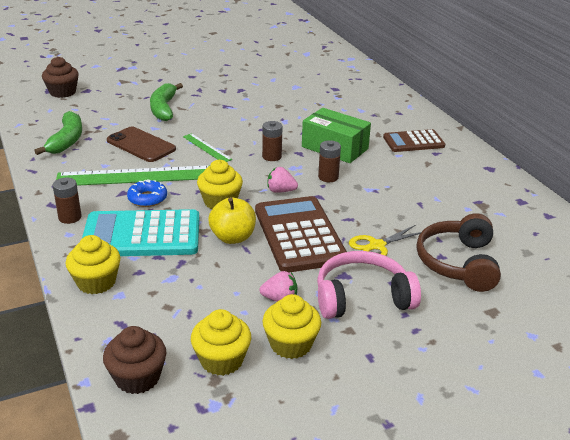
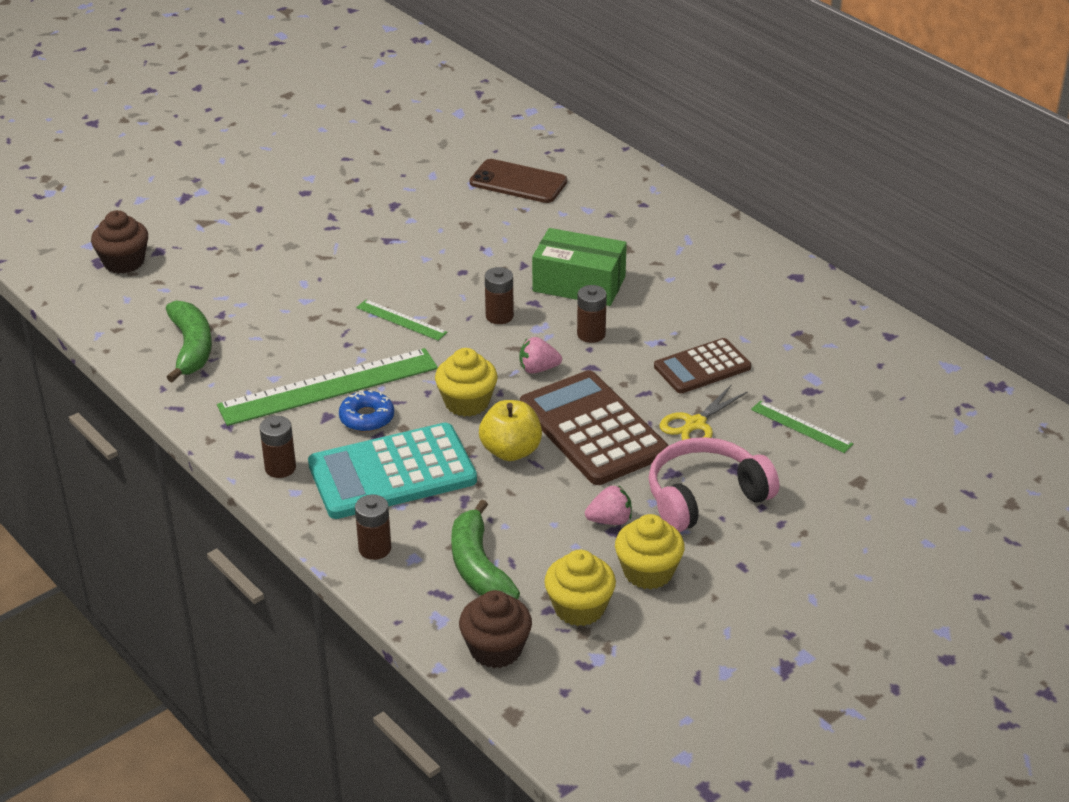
camera: 15 degrees left, 5 degrees up
yellow cupcake [66,235,121,294] -> brown battery [355,495,391,560]
brown phone [107,127,176,162] -> brown phone moved to [470,159,567,203]
green banana [150,83,183,121] -> green banana moved to [451,499,520,599]
brown calculator [383,129,445,152] -> brown calculator moved to [654,338,751,394]
brown headphones [416,213,501,292] -> green ruler [751,401,853,453]

